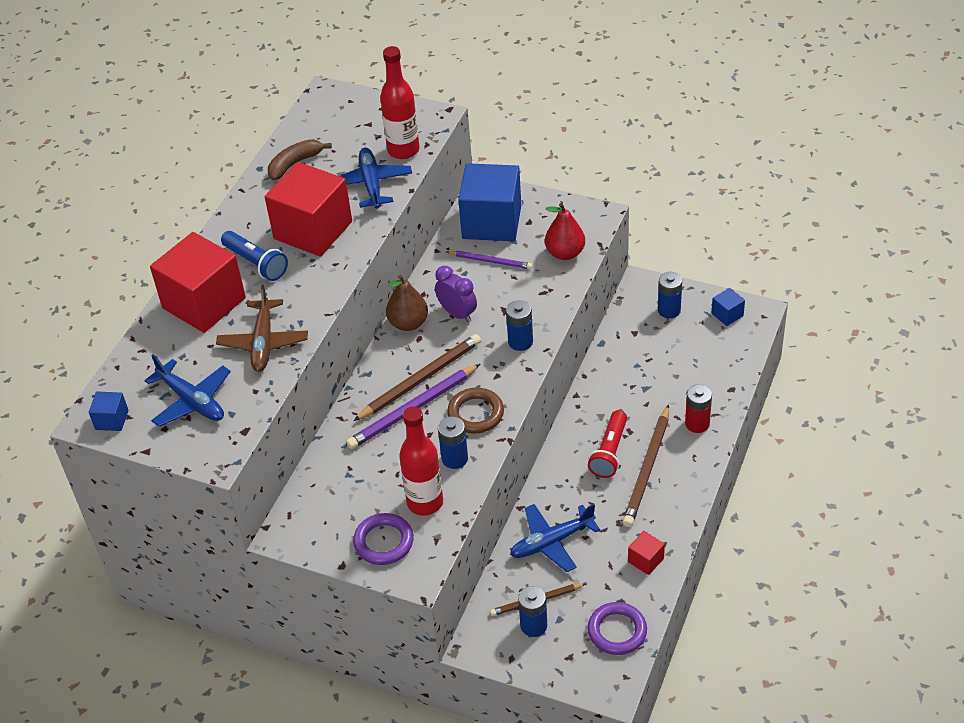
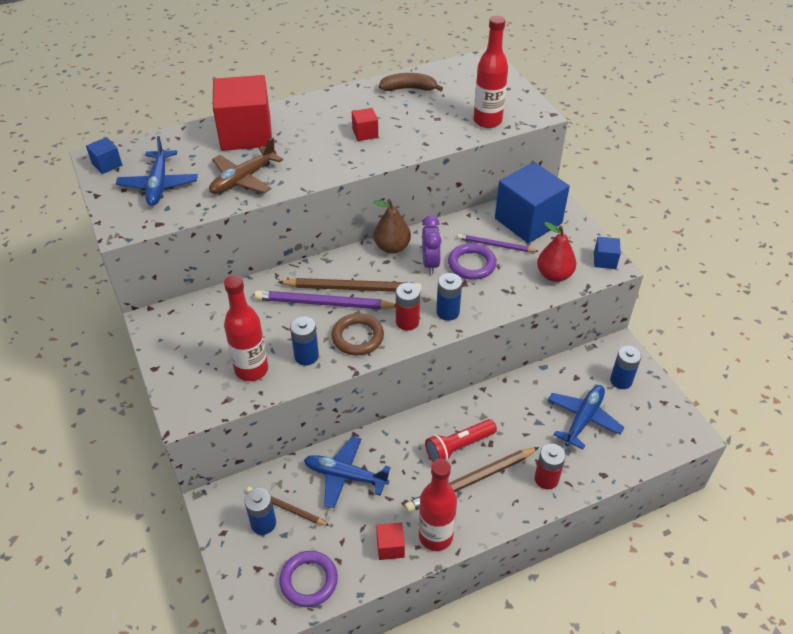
camera: 40 degrees right, 0 degrees up
blue flashlight [221,231,288,281] -> none
red cube [265,162,352,257] -> red cube [352,108,378,141], size x0.43
blue plane [340,147,412,209] -> blue plane moved to [548,385,624,450]
purple ring [353,513,414,565] -> purple ring moved to [448,243,497,280]
purple pencil [446,251,533,269] -> purple pencil turned 135 degrees clockwise [458,234,539,252]
blue cube [712,288,745,326] -> blue cube moved to [594,237,621,269]
none -> red battery [396,283,420,331]
none -> red bottle [419,459,457,551]

